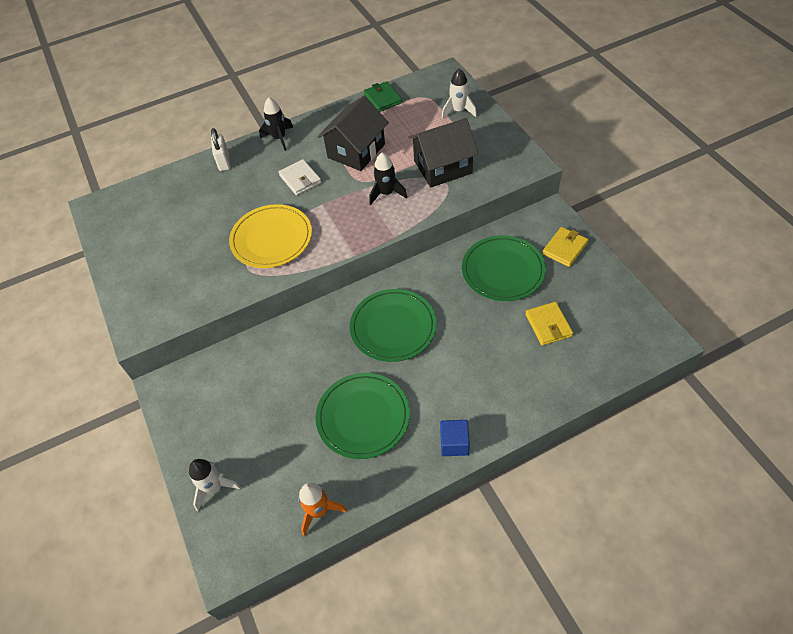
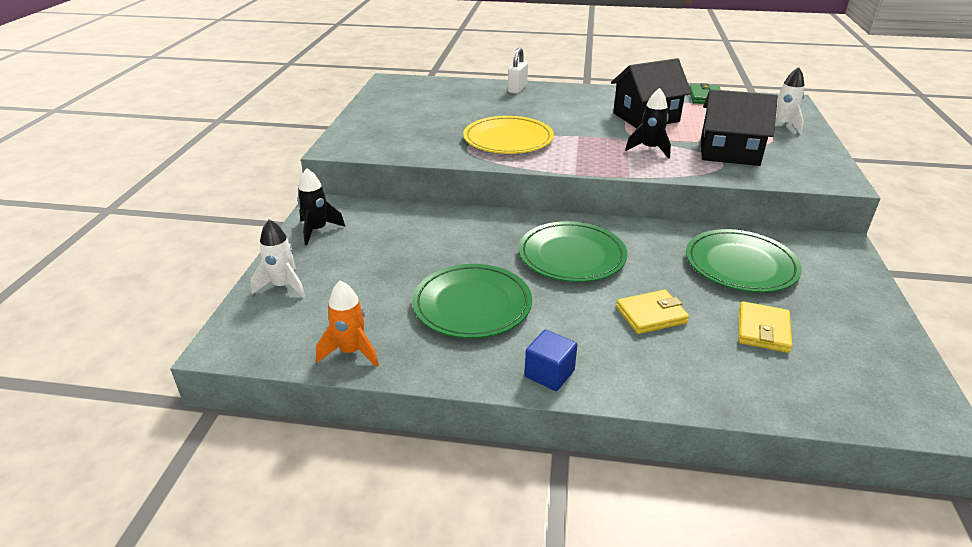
camera: 30 degrees right, 20 degrees down
black rocket [259,97,293,151] -> black rocket moved to [297,168,345,245]
white wallet [279,159,321,195] -> none
yellow wallet [542,227,588,267] -> yellow wallet moved to [616,290,689,334]

